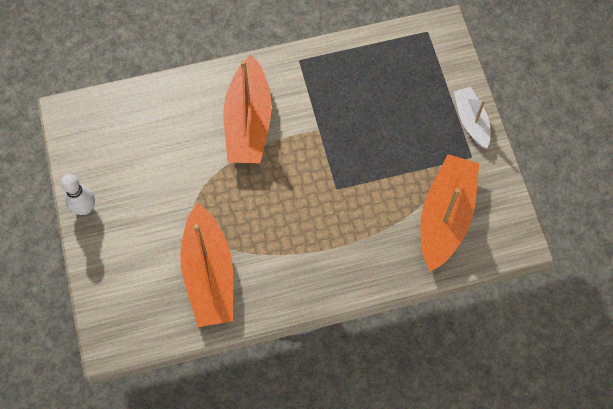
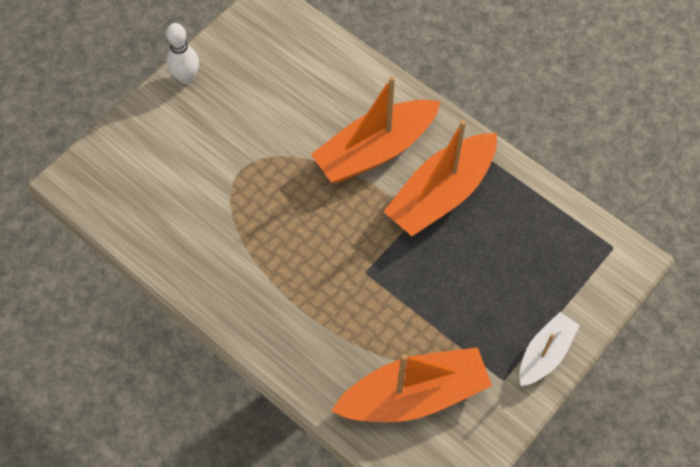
camera: 55 degrees right, 5 degrees down
orange boat [180,202,233,327] -> orange boat moved to [383,120,497,236]

